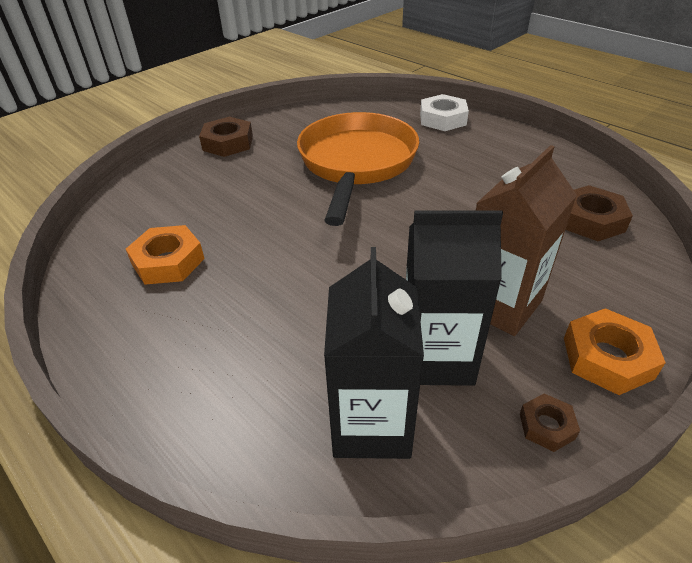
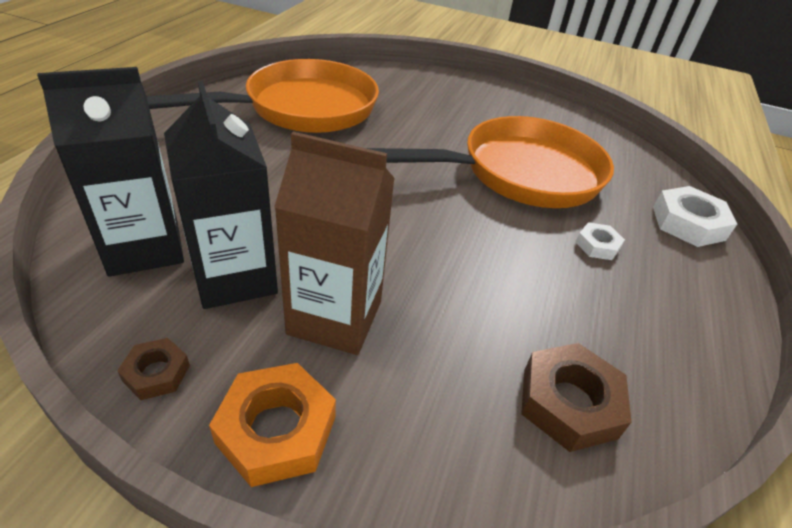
camera: 60 degrees right, 0 degrees up
orange nut [126,225,205,285] -> orange pan [147,59,379,133]
brown nut [199,117,253,157] -> none
none -> white nut [575,222,625,260]

